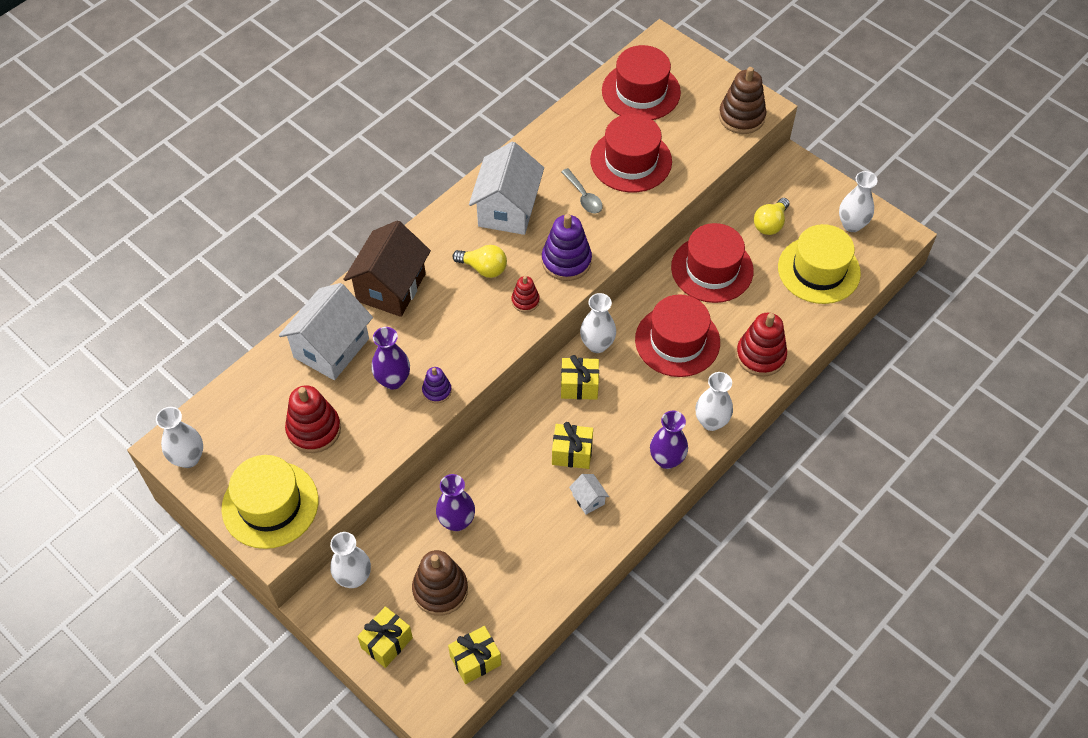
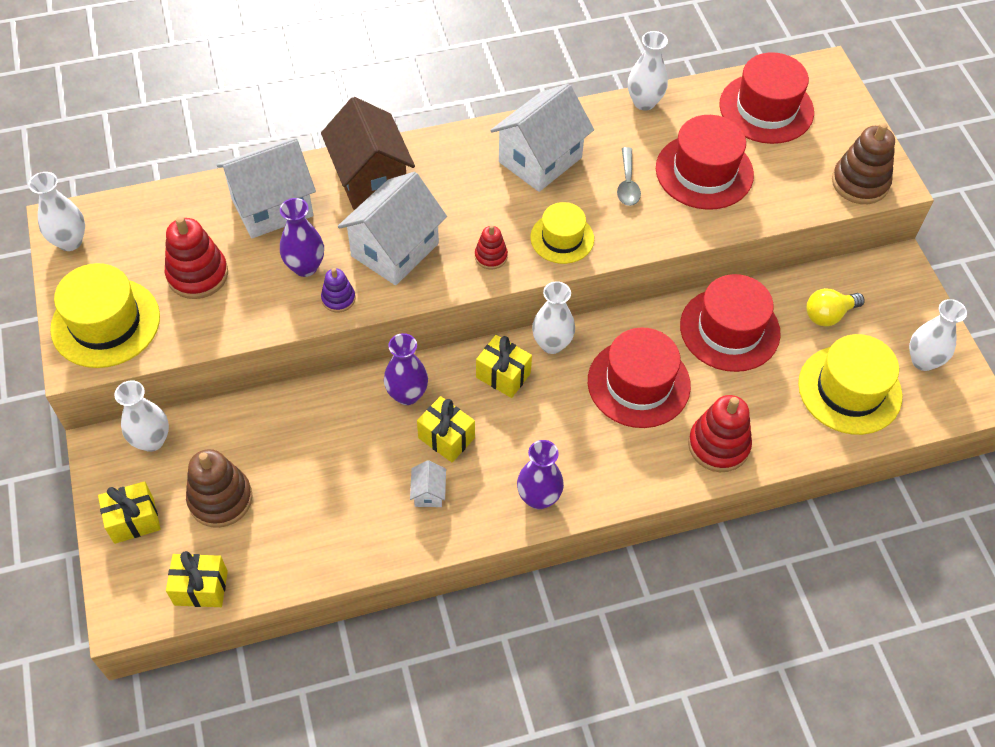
camera: 30 degrees right, 0 degrees up
brown house [343,220,431,317] -> brown house turned 75 degrees counterclockwise [321,97,415,210]
purple vase [436,474,475,531] -> purple vase moved to [384,333,428,405]
yellow light bulb [452,245,507,278] -> none
purple stacking toy [542,214,592,281] -> yellow hat [530,202,594,264]
white vase [695,372,733,431] -> white vase moved to [628,31,668,111]
none -> white house [338,172,447,285]

